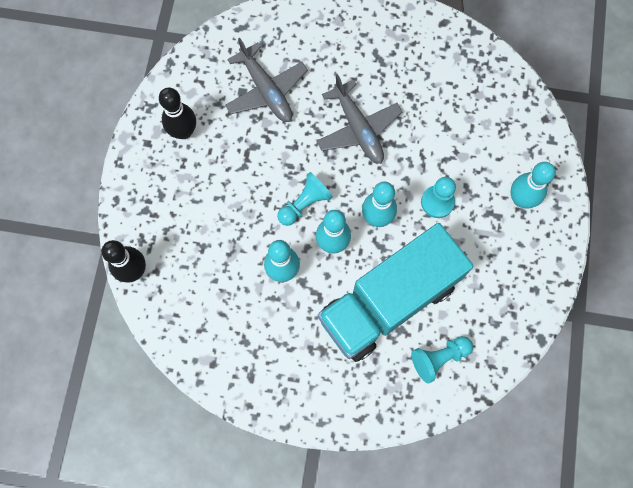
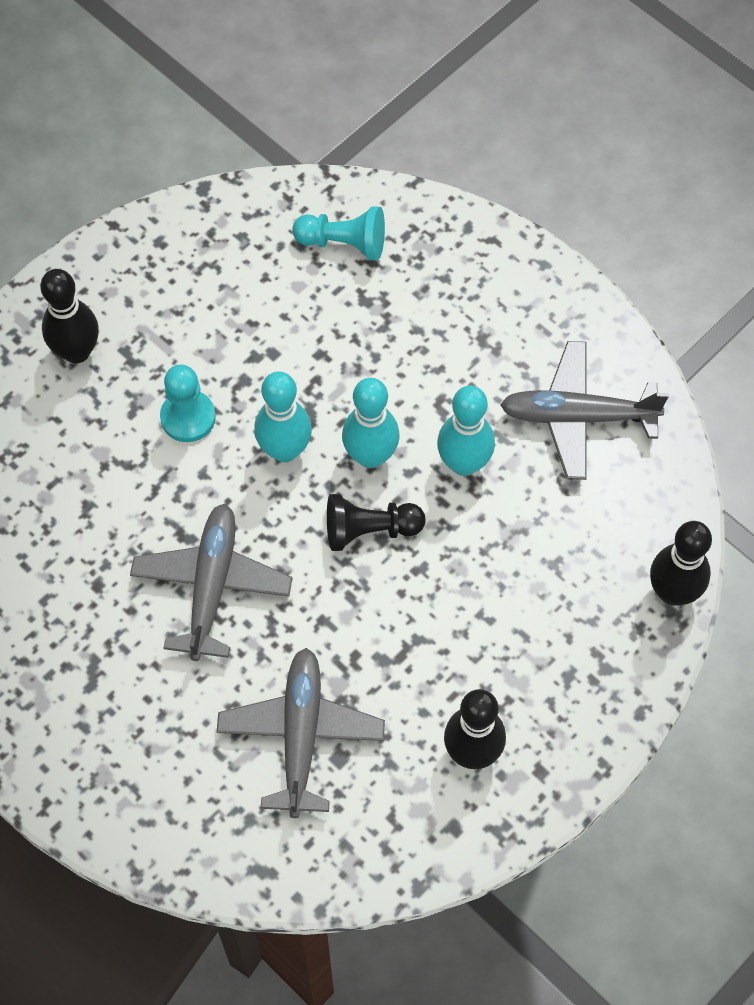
camera: 145 degrees left, 10 degrees down
turquoise pawn [277,172,333,226] -> black pawn [327,494,425,551]
turquoise truck [318,223,473,362] -> none
turquoise bowling pin [510,162,556,208] -> black bowling pin [40,269,99,364]
none -> grey plane [500,341,669,480]

